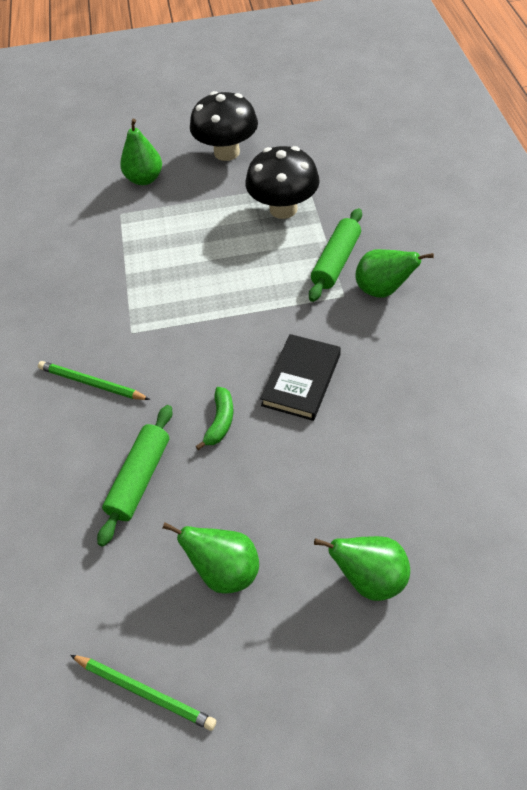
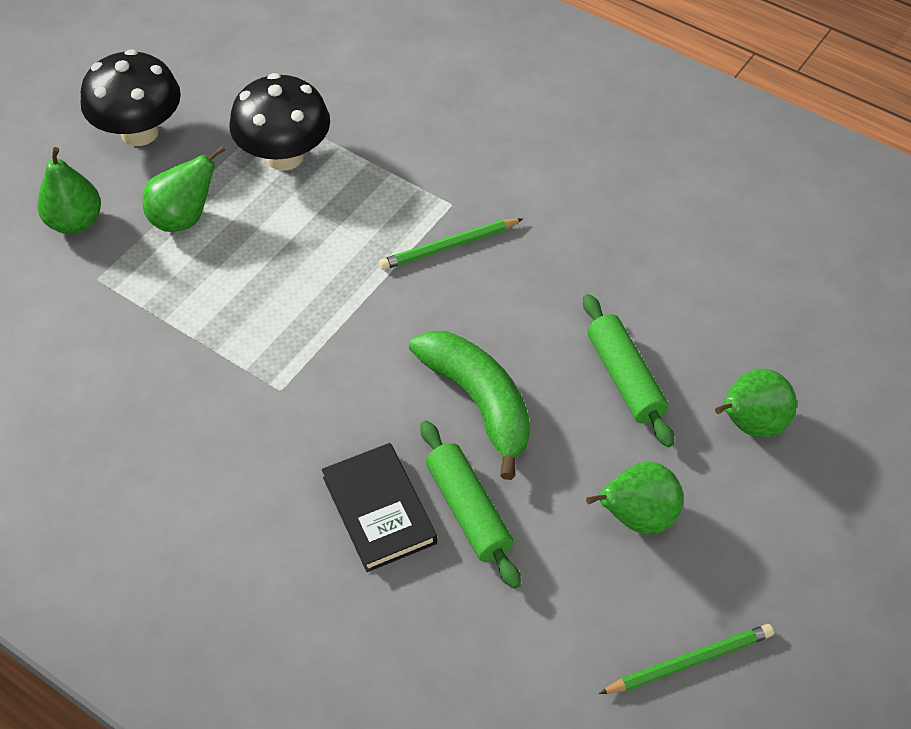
camera: 50 degrees left, 0 degrees up
green pencil [38,361,150,400] -> green pencil moved to [379,218,523,270]
green banana [196,387,233,450] -> green banana [409,331,530,480], size x1.99
black book [260,334,341,421] -> black book moved to [322,443,437,572]
green rolling pin [309,208,362,302] -> green rolling pin moved to [583,294,674,447]
green pear [355,249,434,298] -> green pear moved to [142,146,226,232]

